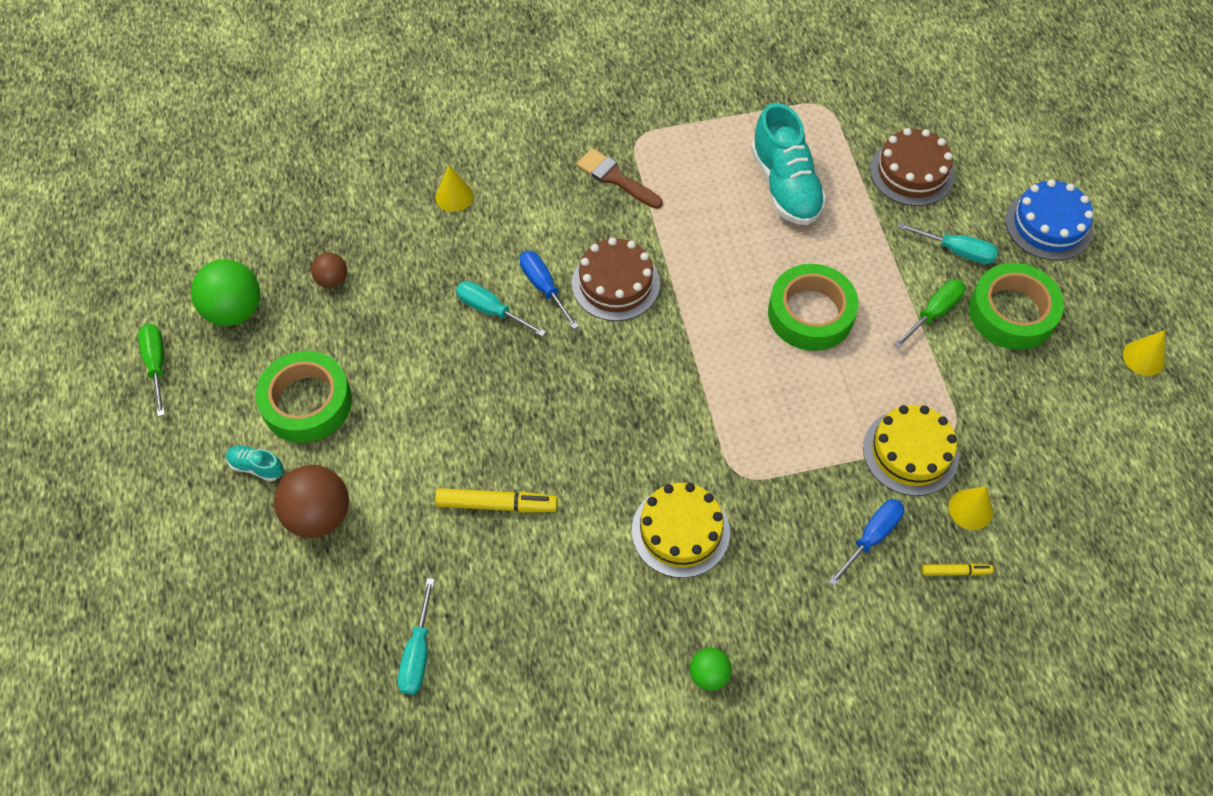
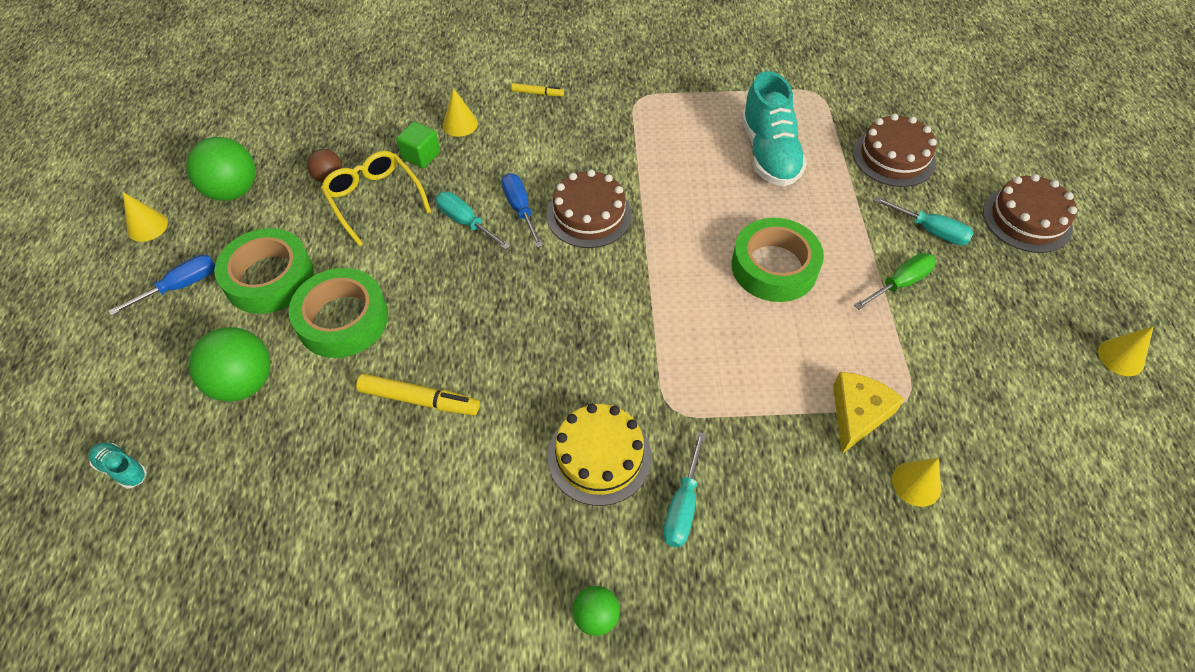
camera: 10 degrees right, 5 degrees down
green screwdriver [138,324,165,417] -> yellow cone [123,192,168,242]
turquoise shoe [226,445,284,482] -> turquoise shoe moved to [89,443,147,489]
brown ball [274,465,349,538] -> green ball [189,327,270,402]
turquoise screwdriver [398,578,435,695] -> turquoise screwdriver moved to [663,432,706,547]
brown brush [577,148,663,209] -> none
blue screwdriver [828,499,904,586] -> blue screwdriver moved to [109,255,215,316]
yellow cake [863,405,959,496] -> yellow cheese [833,372,905,454]
yellow marker [922,563,993,576] -> yellow marker moved to [511,83,564,96]
green tape [969,263,1064,350] -> green tape moved to [289,268,388,358]
blue cake [1005,179,1093,261] -> brown cake [983,174,1077,253]
none -> yellow glasses [321,151,431,246]
none -> green cube [396,122,440,168]

